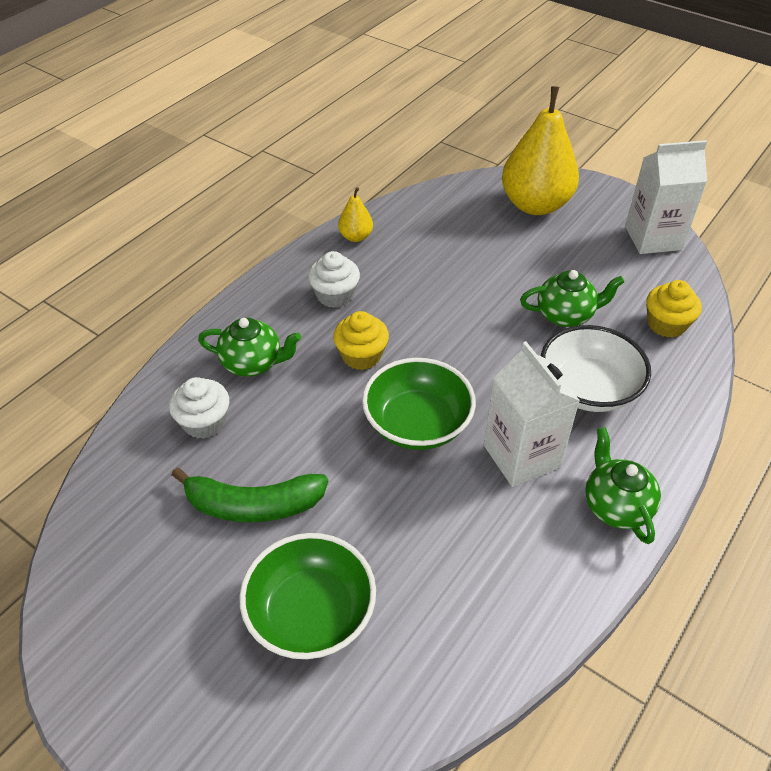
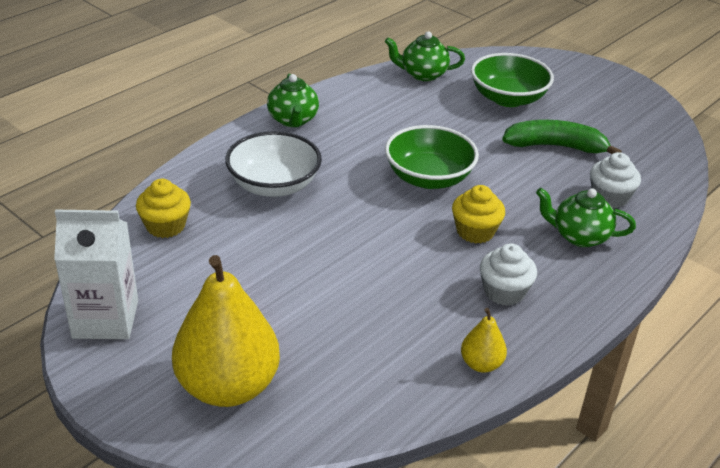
camera: 175 degrees left, 10 degrees down
white carton [484,341,580,487] -> none
green teapot [520,270,625,327] -> green teapot moved to [385,31,465,81]

